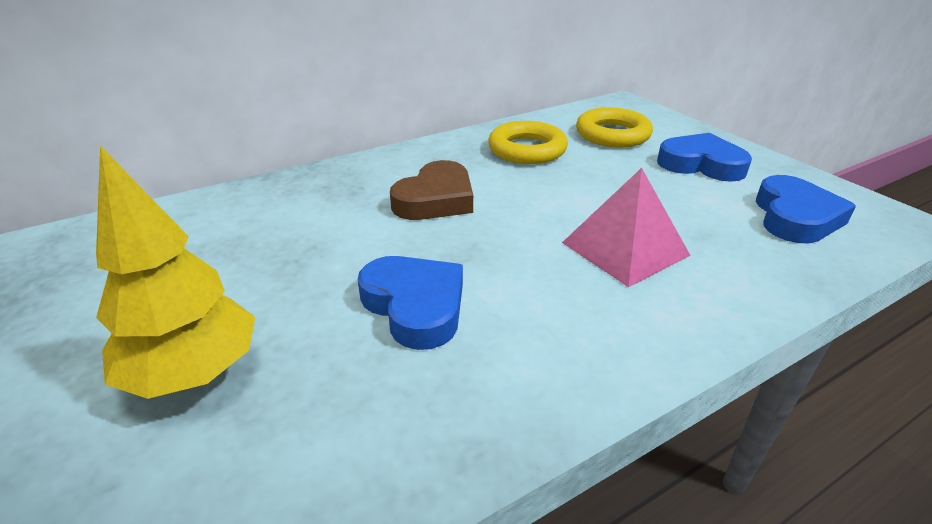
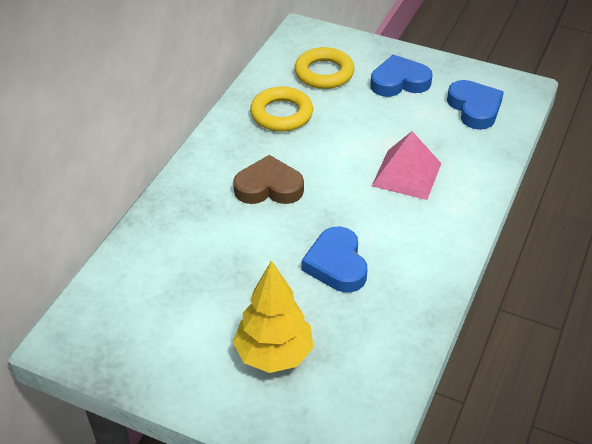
camera: 35 degrees left, 10 degrees up
blue heart [358,256,463,350] -> blue heart turned 120 degrees counterclockwise [302,227,367,292]
brown heart [390,160,473,220] -> brown heart turned 90 degrees counterclockwise [233,155,304,204]

